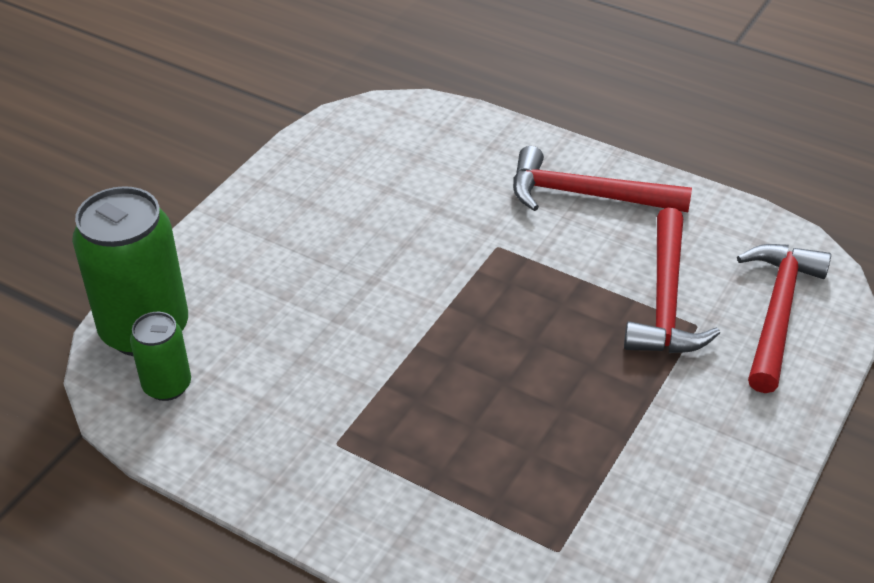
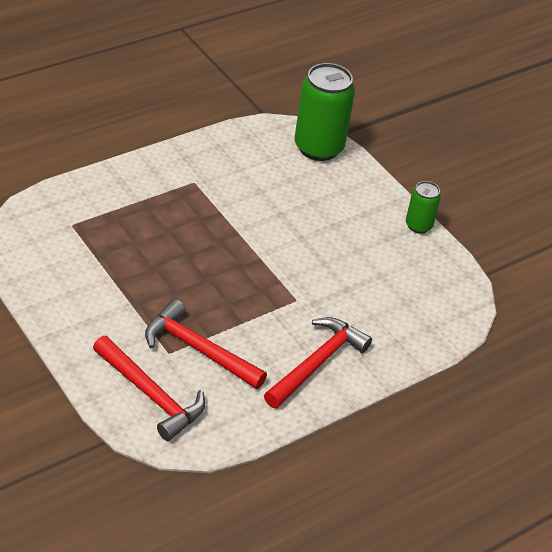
camera: 110 degrees right, 0 degrees up
green can [130,312,191,401] -> green can moved to [406,181,441,233]

